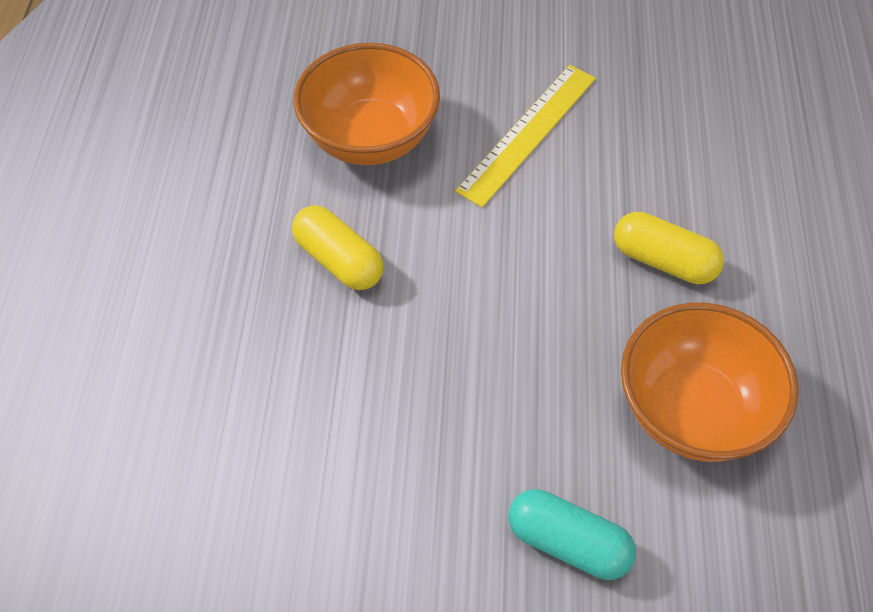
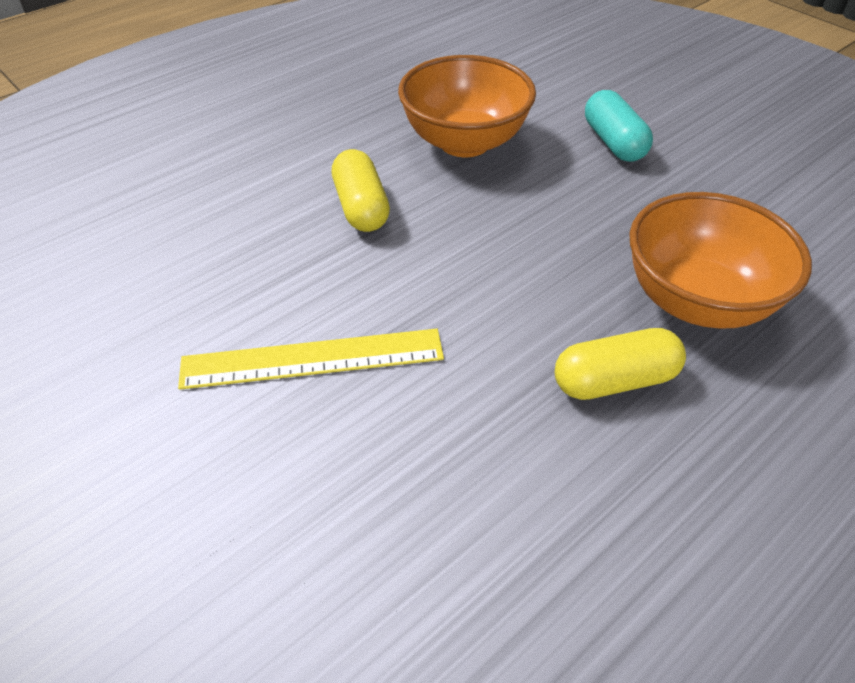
camera: 135 degrees left, 10 degrees down
yellow capsule [292,205,384,290] -> yellow capsule turned 75 degrees clockwise [555,328,686,400]
orange bowl [293,43,440,165] -> orange bowl moved to [629,192,812,329]

